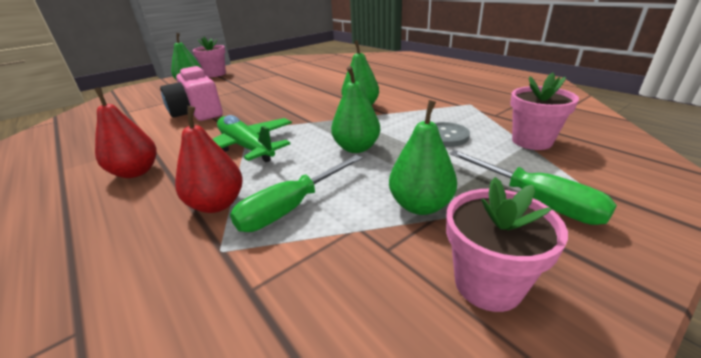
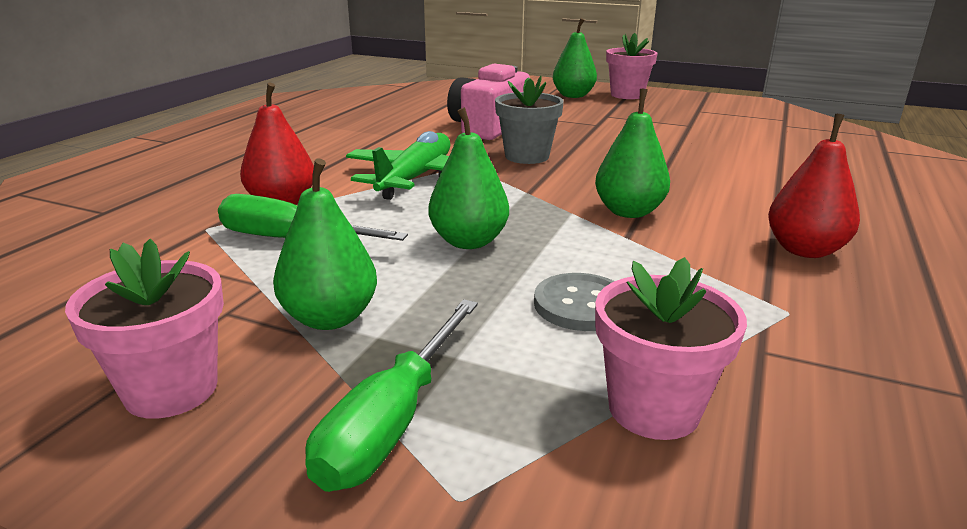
camera: 60 degrees right, 5 degrees down
red pear [94,87,157,178] -> red pear moved to [768,114,860,258]
none -> grey flower pot [495,76,564,164]

